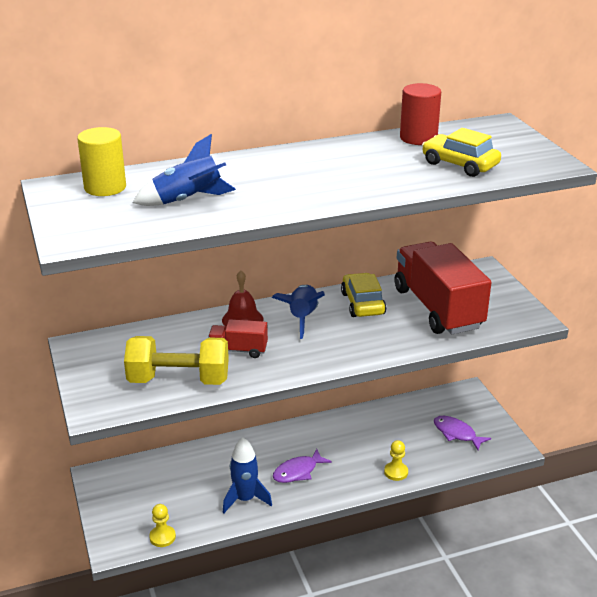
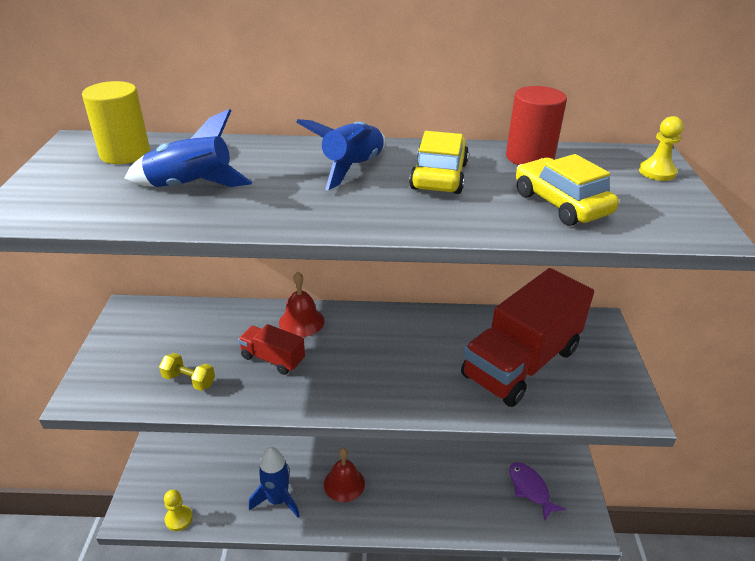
camera: 20 degrees right, 5 degrees up
yellow dumbbell [124,336,229,385] -> yellow dumbbell [159,353,215,391], size x0.47
blue rocket [272,285,325,339] -> blue rocket moved to [296,119,386,190]
purple fish [273,449,332,483] -> red bell [324,448,365,502]
yellow car [341,273,386,317] -> yellow car moved to [409,131,469,194]
yellow pawn [384,440,408,481] -> yellow pawn moved to [639,116,684,181]
red truck [394,242,492,334] -> red truck turned 135 degrees counterclockwise [461,268,594,407]

